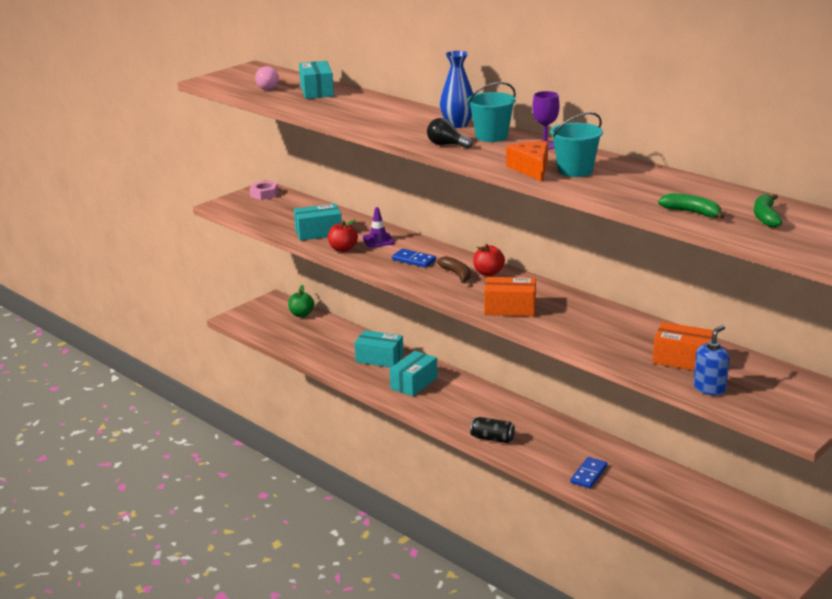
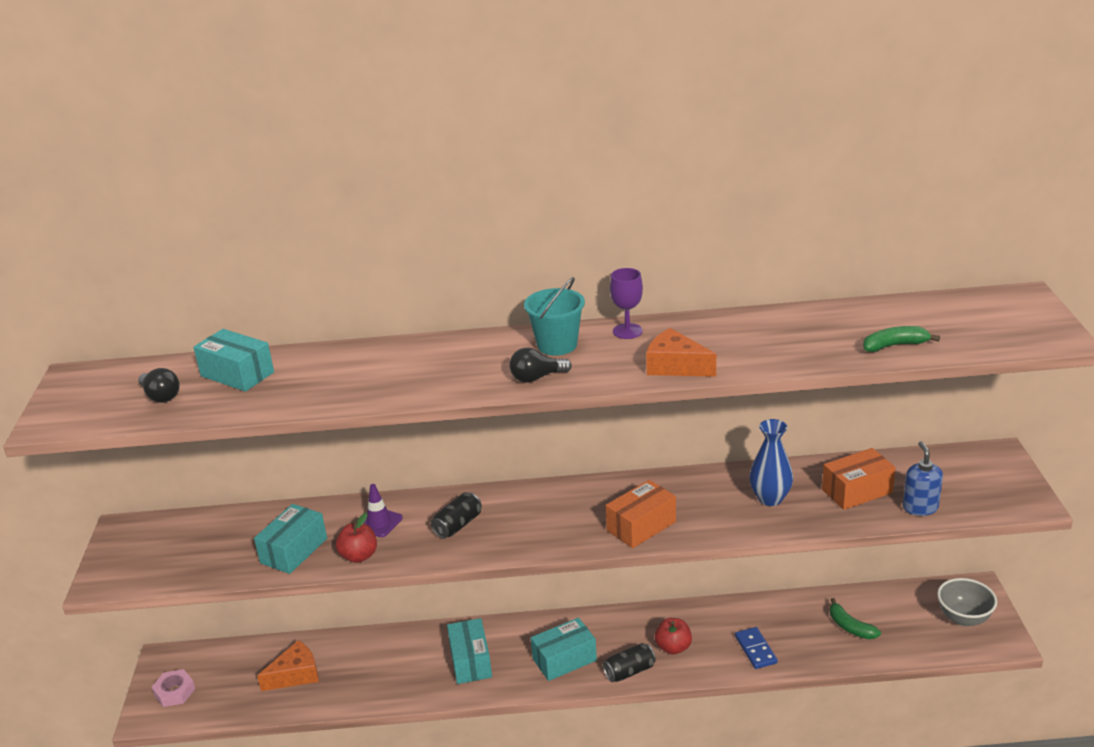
camera: 45 degrees left, 5 degrees up
pink nut [250,181,278,200] -> pink nut moved to [152,669,195,707]
pink light bulb [255,66,279,90] -> black light bulb [138,368,180,403]
green apple [288,285,314,317] -> none
turquoise box [355,330,404,368] -> turquoise box moved to [531,618,597,681]
blue domino [392,249,436,268] -> black can [431,492,482,539]
brown banana [437,256,471,283] -> none
blue vase [440,51,473,128] -> blue vase moved to [749,419,793,506]
red apple [473,244,505,276] -> red apple moved to [655,618,692,655]
turquoise bucket [550,112,603,177] -> none
green banana [754,194,782,228] -> green banana moved to [830,598,881,639]
none -> orange cheese [257,640,319,691]
none -> grey bowl [937,578,997,626]

